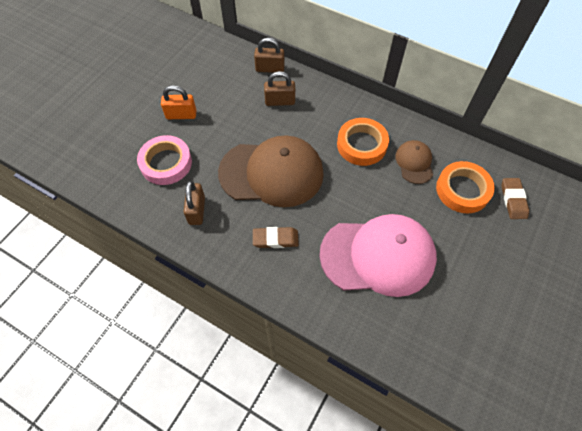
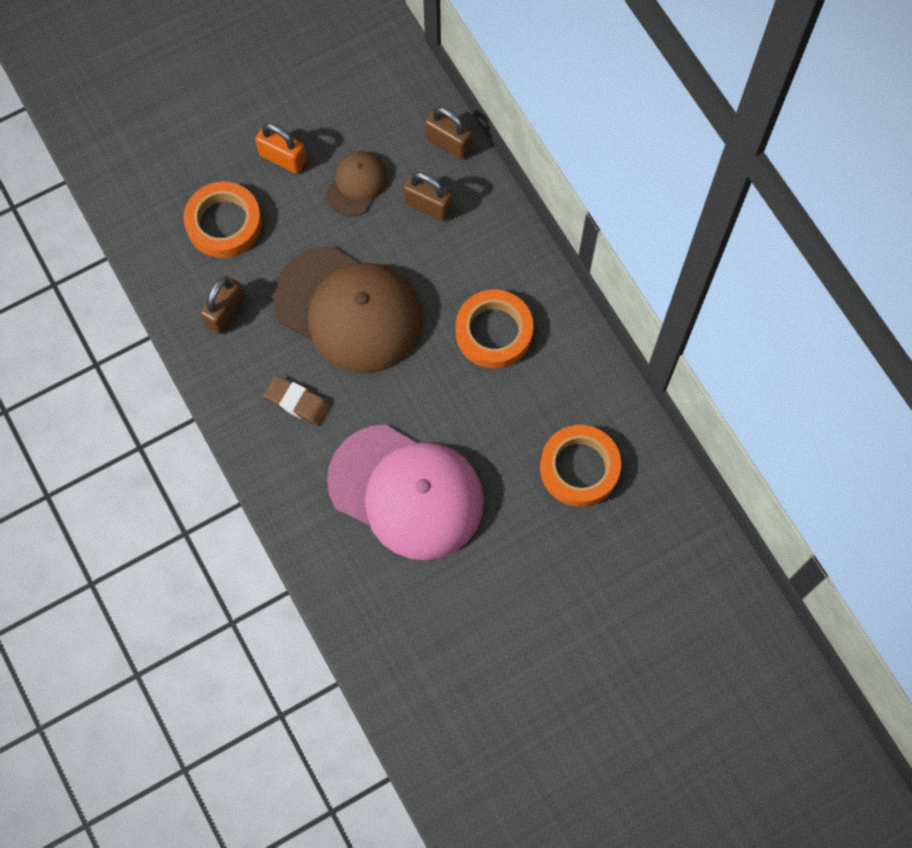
camera: 30 degrees right, 10 degrees up
pink tape [137,135,192,185] -> orange tape [183,181,262,258]
brown cap [395,140,433,184] -> brown cap moved to [326,151,388,217]
brown eraser [501,178,529,219] -> none

